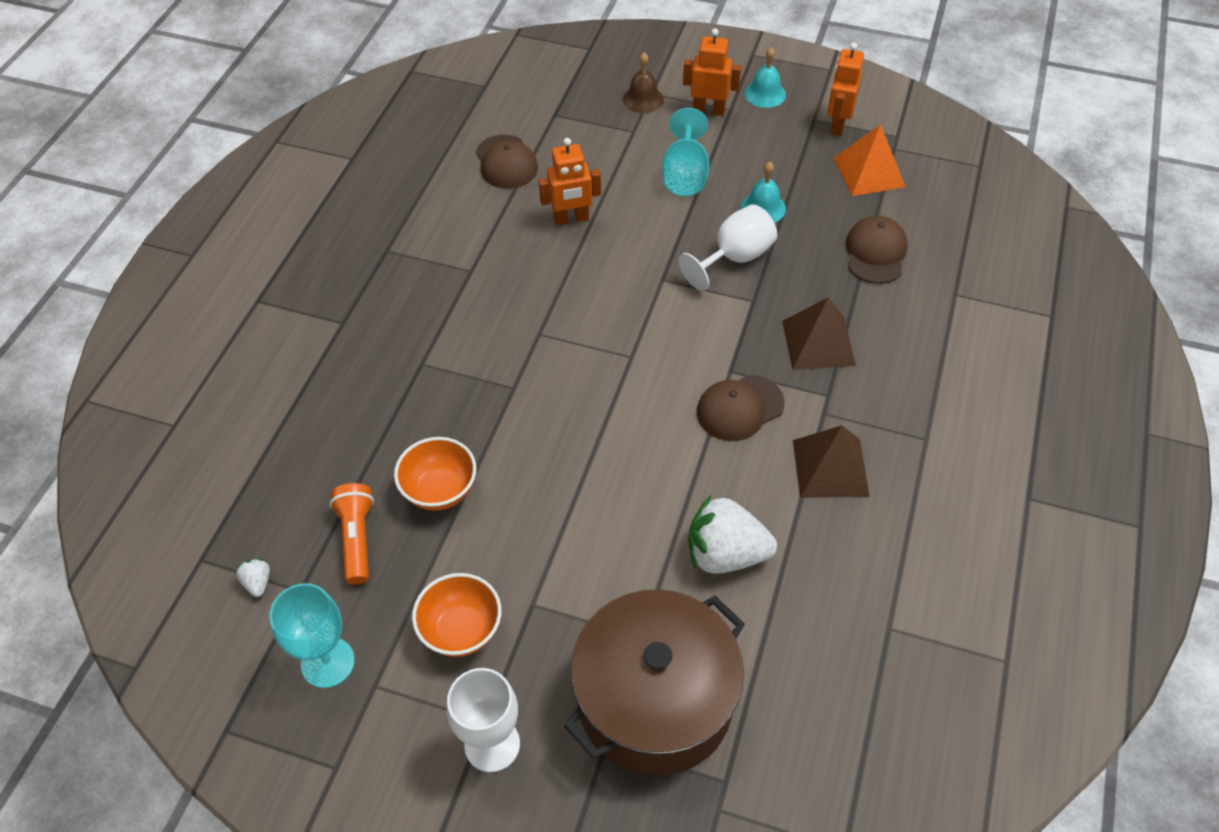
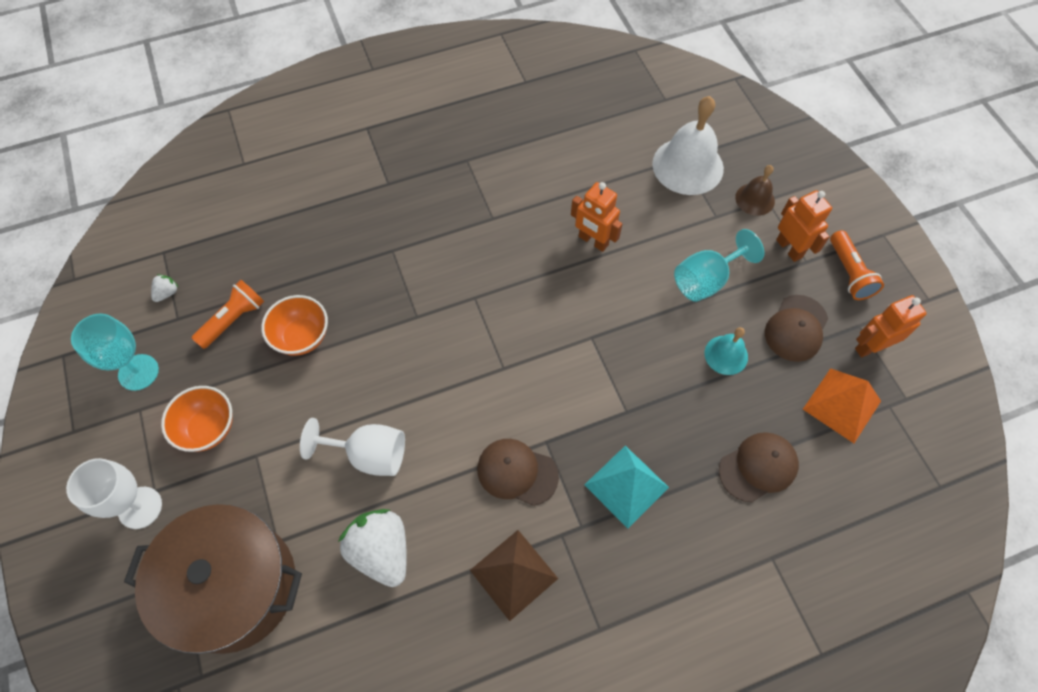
camera: 50 degrees right, 10 degrees up
brown cap [476,135,538,189] -> brown cap moved to [765,295,828,362]
white goblet [679,204,777,291] -> white goblet moved to [300,418,405,476]
turquoise bell [745,47,786,108] -> orange flashlight [830,230,884,300]
brown pyramid [782,297,856,370] -> turquoise pyramid [584,445,669,528]
none -> white bell [652,96,724,195]

